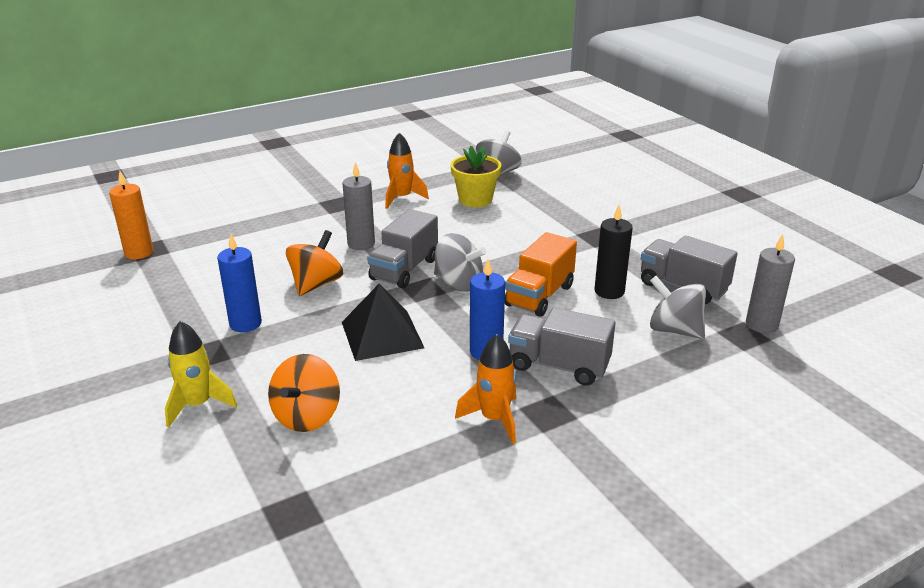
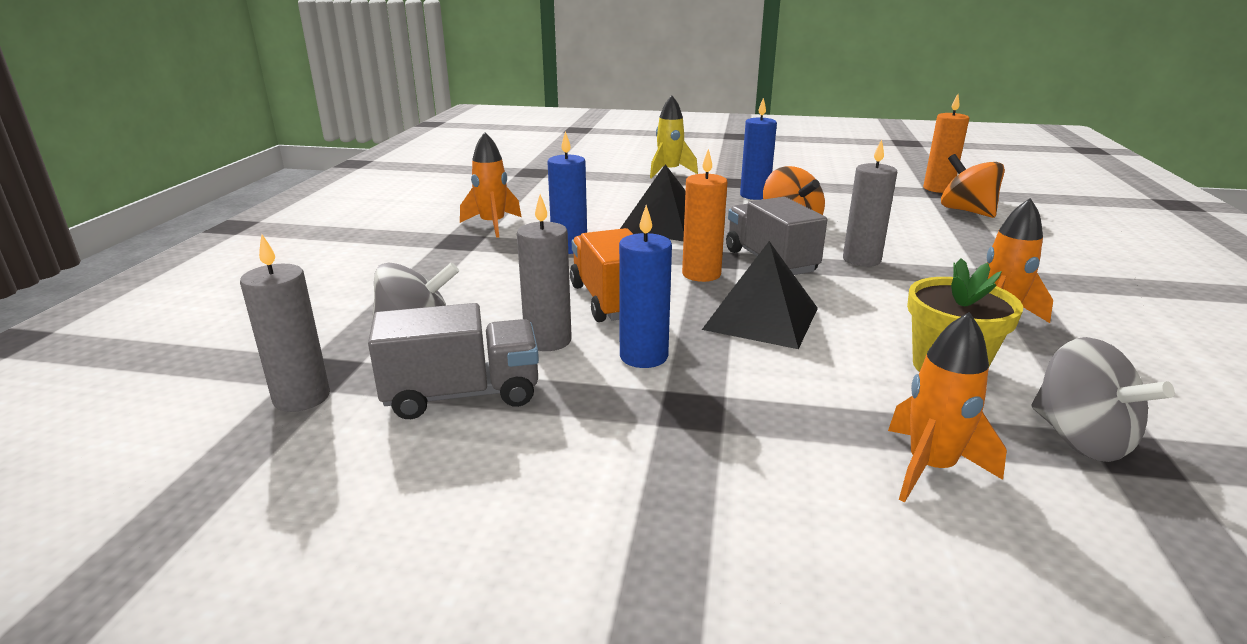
camera: 130 degrees right, 5 degrees down
orange spinning top [268,354,340,432] -> orange spinning top moved to [941,154,1005,218]
grey spinning top [434,233,486,292] -> orange candle [682,149,727,282]
grey truck [508,308,616,386] -> none
black candle [594,205,633,299] -> grey candle [517,194,572,351]
none -> blue candle [619,205,672,368]
none -> black pyramid [702,241,818,349]
none -> orange rocket [888,312,1007,503]

